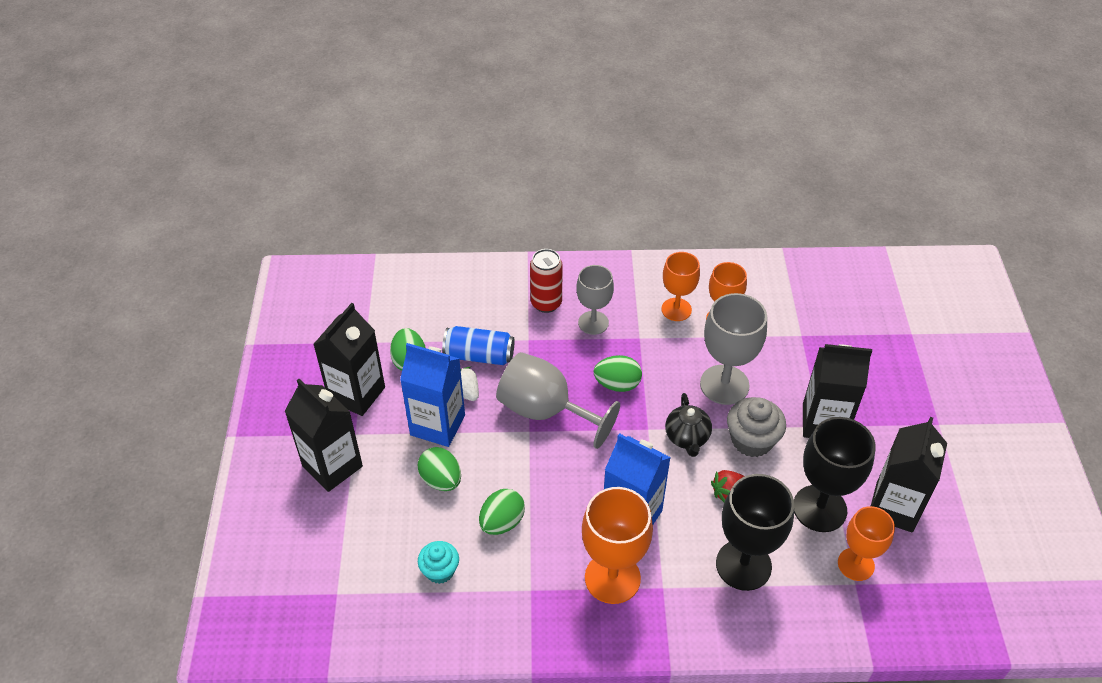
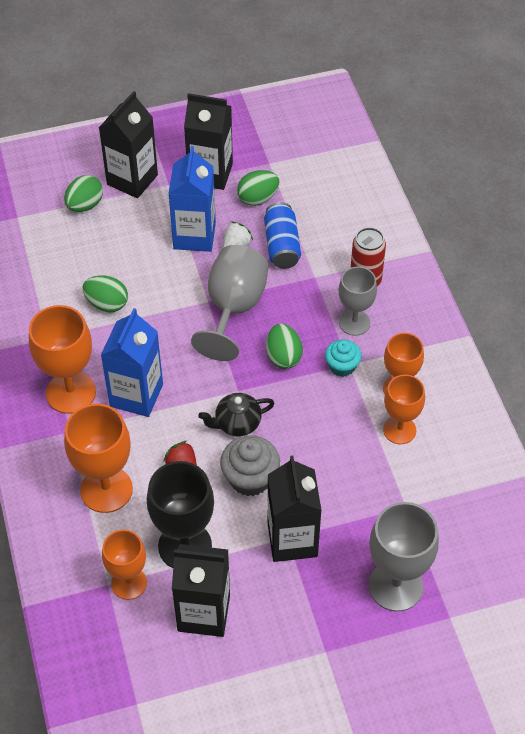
camera: 75 degrees right, 5 degrees up
green egg [418,447,461,491] -> green egg moved to [64,175,103,212]
turquoise cupcake [418,541,459,584] -> turquoise cupcake moved to [325,340,362,377]
grey goblet [700,293,767,405] -> grey goblet moved to [368,502,439,612]
black goblet [716,474,794,591] -> orange goblet [64,404,133,513]

